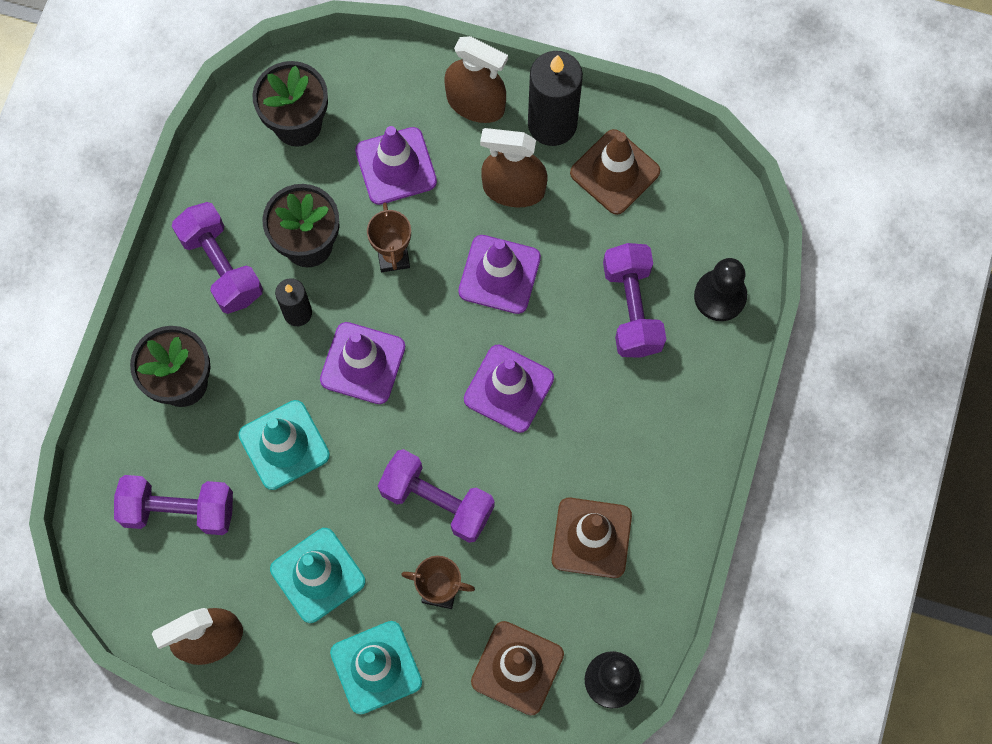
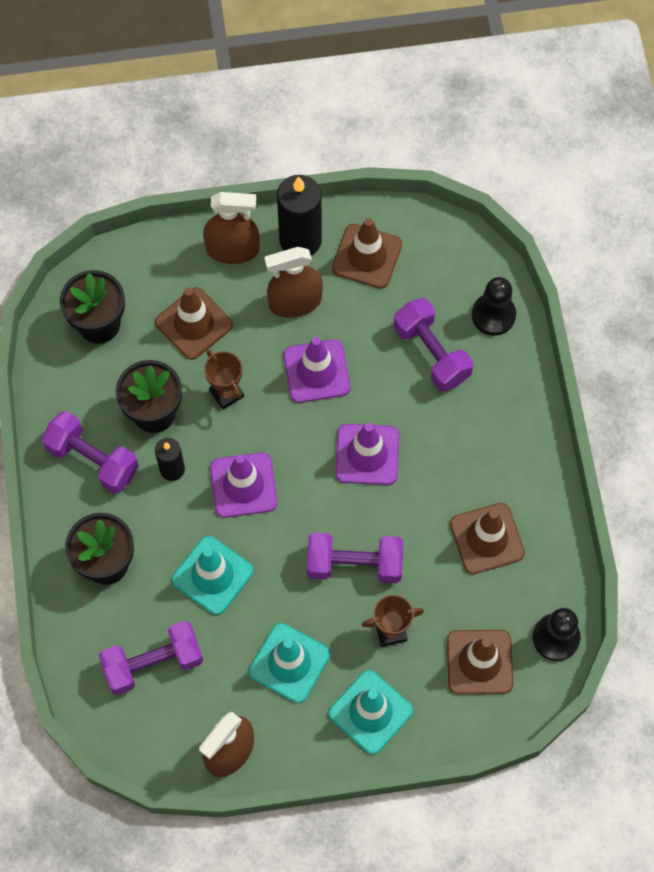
camera: 25 degrees left, 5 degrees down
purple traffic cone [355,126,437,205] -> brown traffic cone [155,287,233,360]

